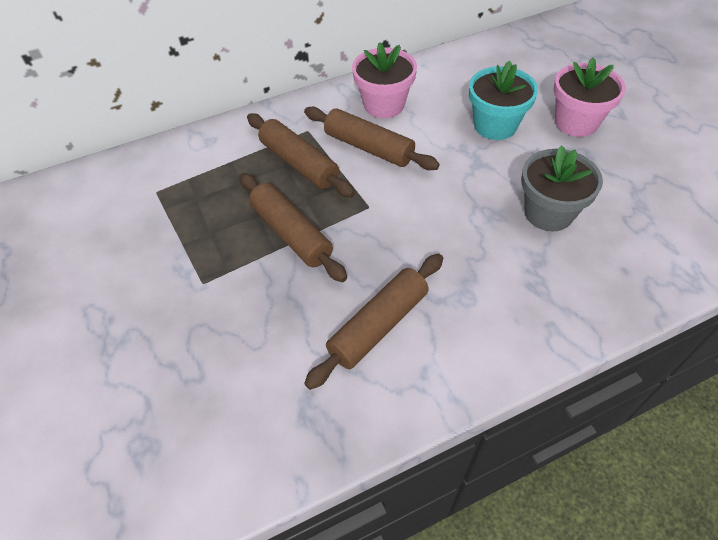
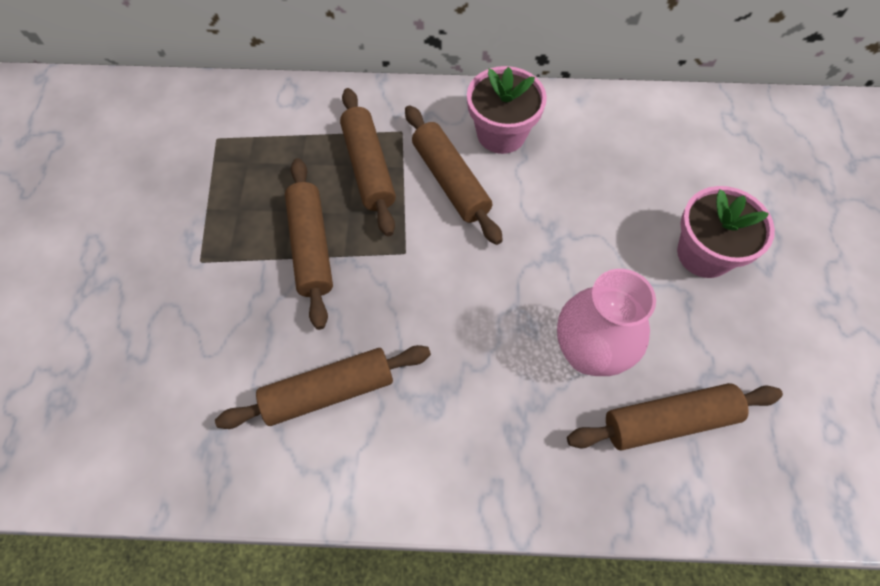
camera: 25 degrees right, 10 degrees up
turquoise flower pot [469,61,538,140] -> none
grey flower pot [521,145,603,231] -> pink vase [557,269,656,376]
none -> brown rolling pin [567,383,783,451]

